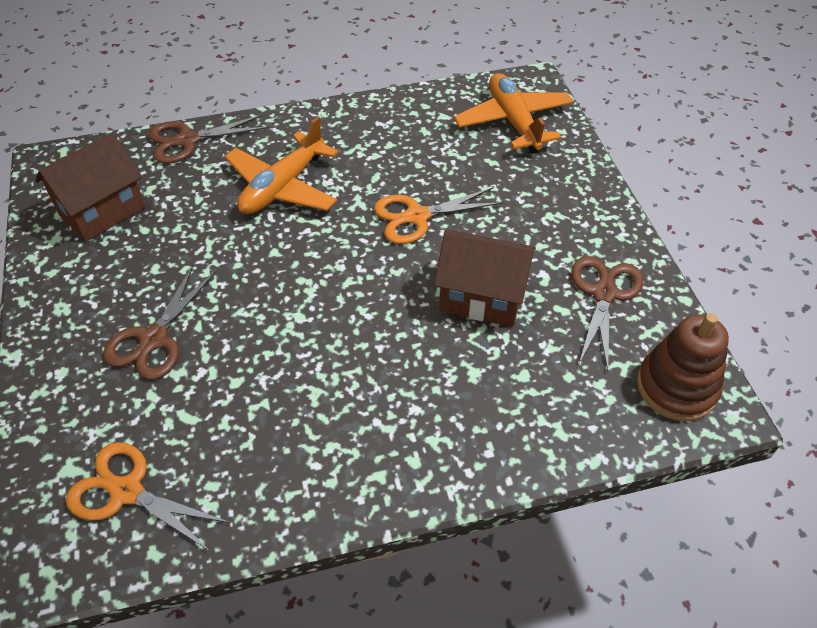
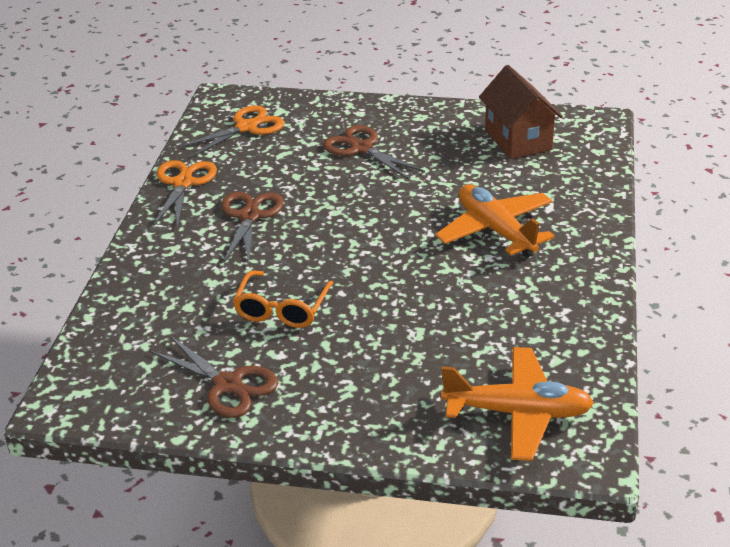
camera: 115 degrees right, 15 degrees down
brown scissors [148,114,269,163] -> brown scissors moved to [221,192,284,263]
orange scissors [374,187,503,244] -> orange scissors moved to [153,160,217,229]
brown house [434,230,536,327] -> orange glasses [233,270,334,328]
brown stacking toy [637,313,729,421] -> none

